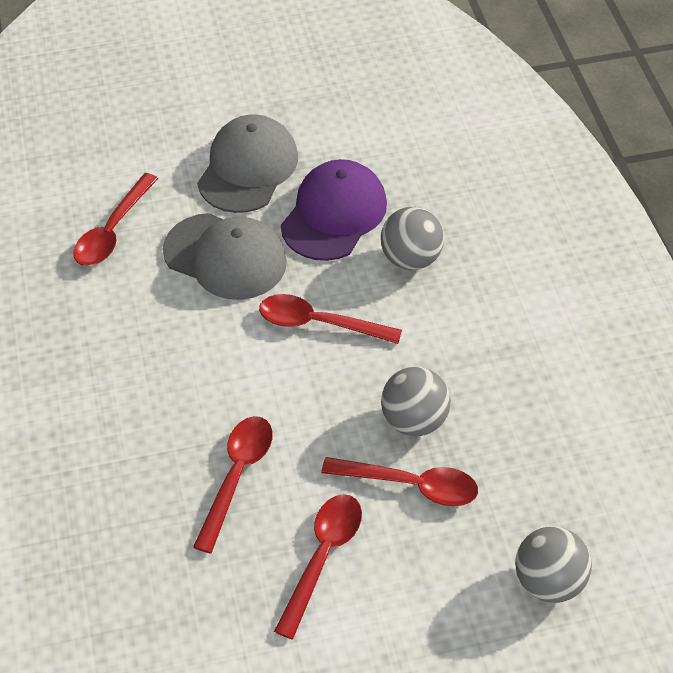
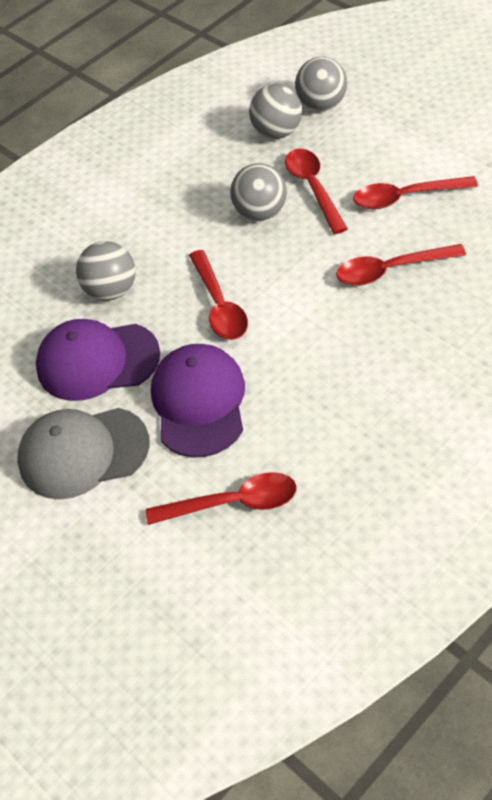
camera: 115 degrees left, 0 degrees up
grey cap [163,213,287,300] -> purple cap [151,344,245,457]
none -> grey ball [249,84,302,139]

